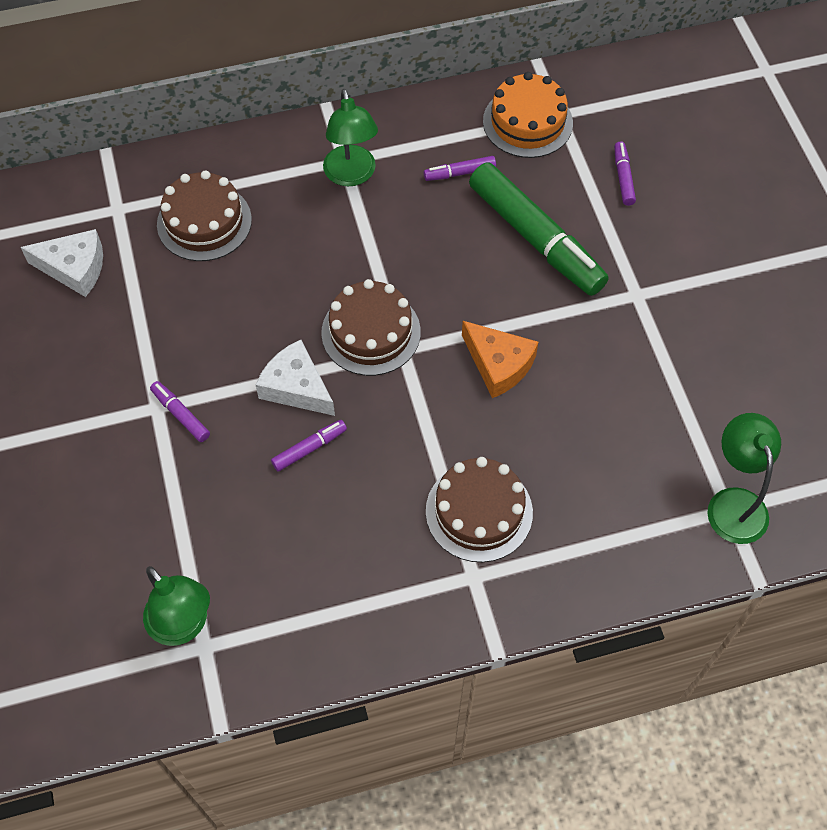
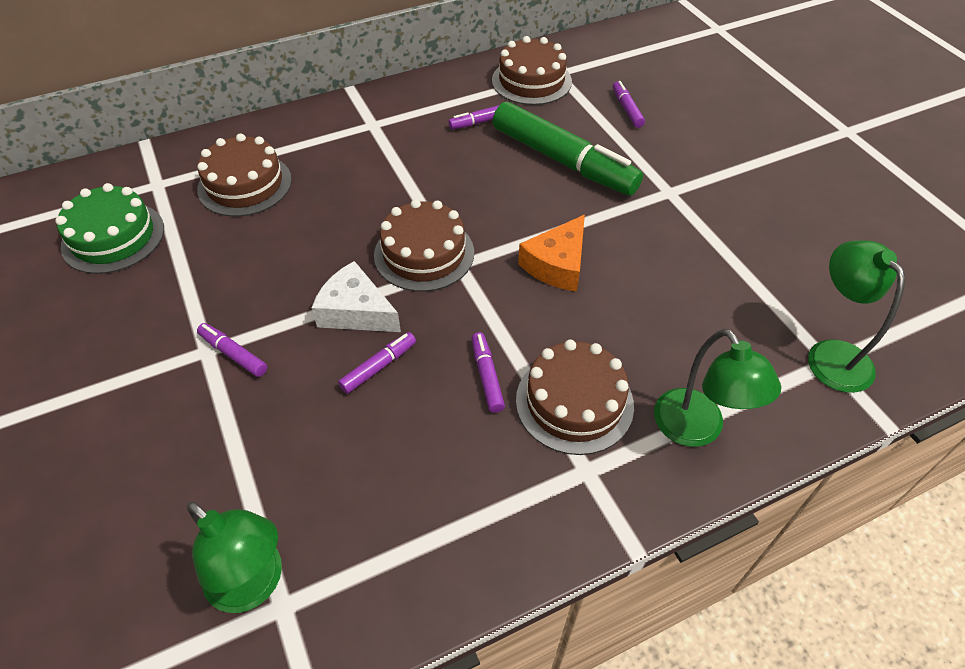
camera: 10 degrees left, 10 degrees down
white cheese [21,229,103,297] -> green cake [55,183,164,274]
green lamp [323,89,378,186] -> green lamp moved to [654,329,781,447]
orange cheese [462,321,538,398] -> orange cheese turned 90 degrees clockwise [518,215,585,292]
orange cake [483,72,573,158] -> brown cake [492,36,572,105]
none -> purple marker [472,332,505,413]

